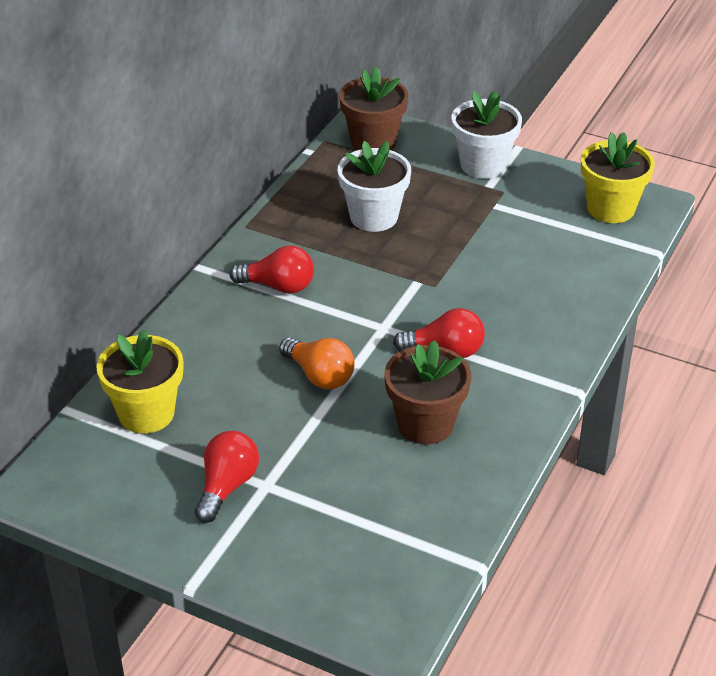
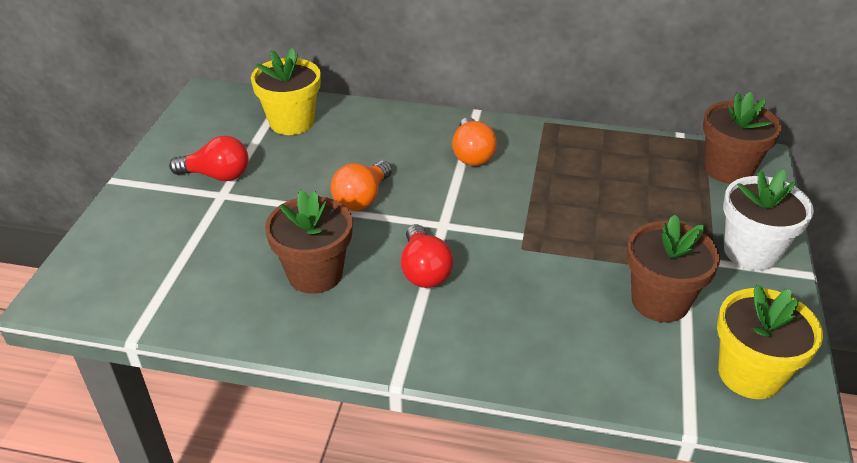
camera: 75 degrees right, 0 degrees up
red light bulb [229,246,314,294] -> orange light bulb [452,117,497,166]
white flower pot [338,141,411,232] -> none
none -> brown flower pot [627,214,720,322]

